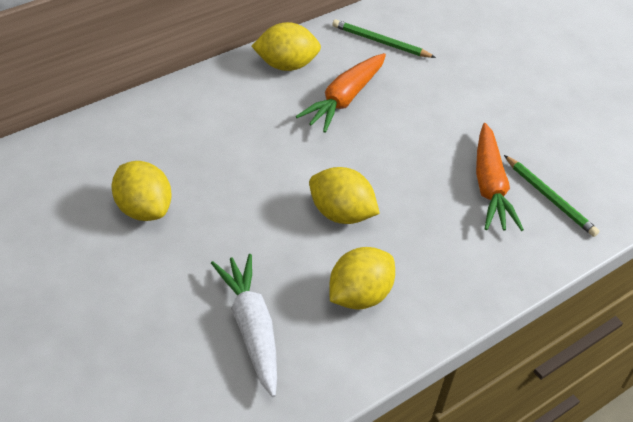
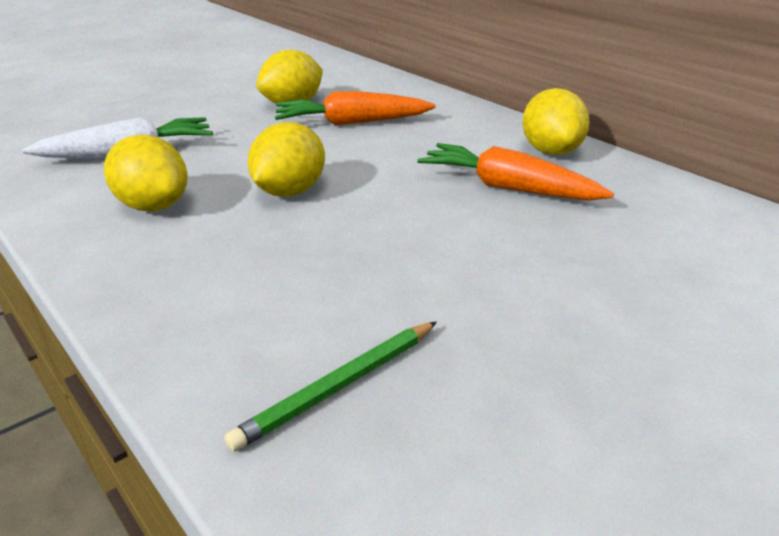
camera: 90 degrees right, 15 degrees down
green pencil [332,19,436,58] -> none
orange carrot [476,123,524,231] -> orange carrot moved to [275,91,436,126]

